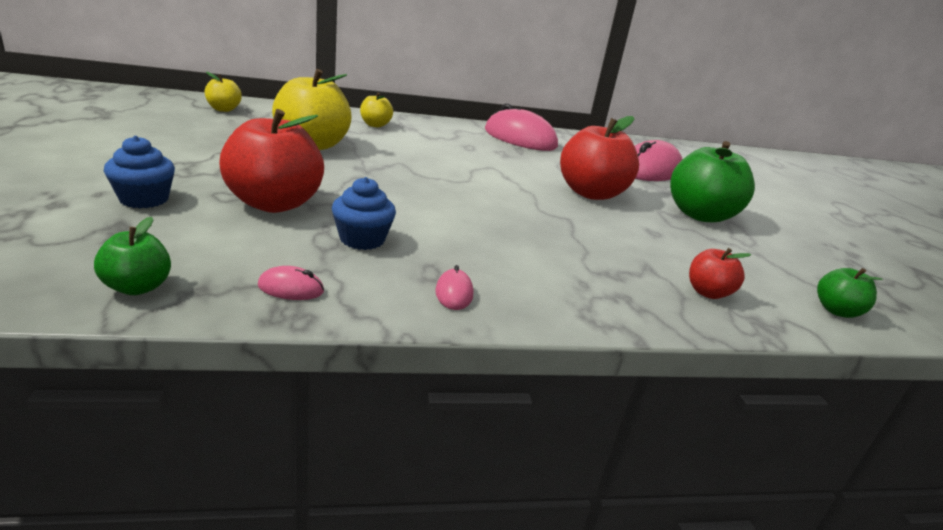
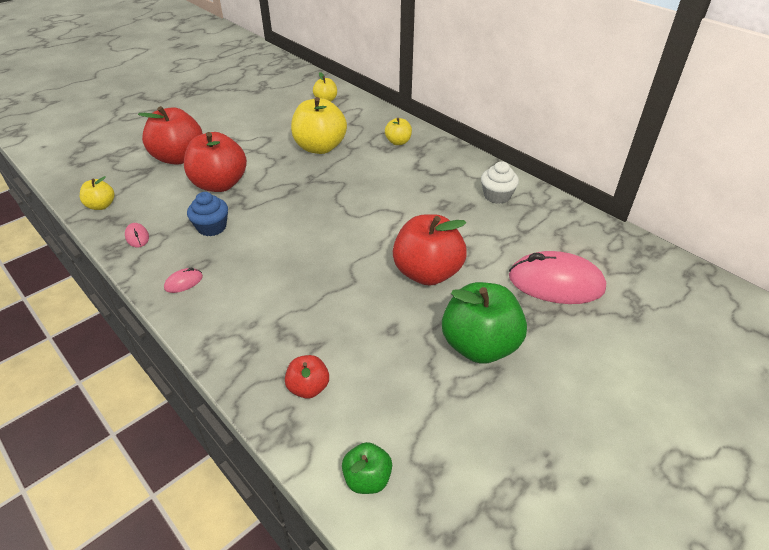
camera: 60 degrees right, 15 degrees up
green apple [94,217,171,295] -> yellow apple [80,176,115,210]
blue cupcake [104,136,175,208] -> red apple [138,106,203,165]
pink mouse [485,104,558,151] -> white cupcake [481,161,519,204]

